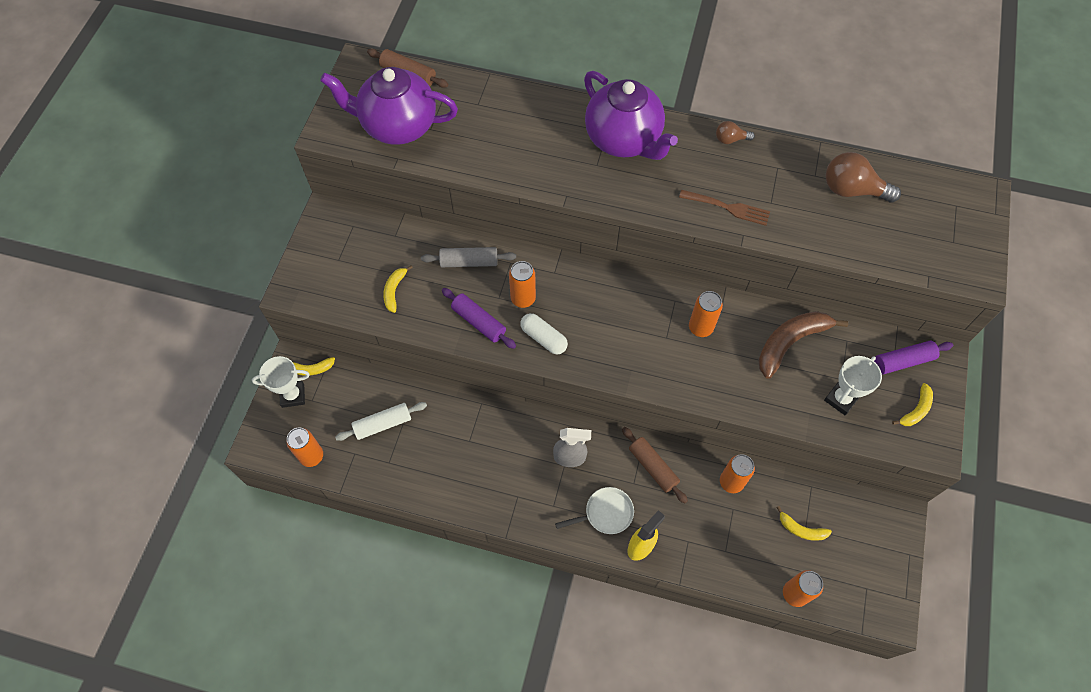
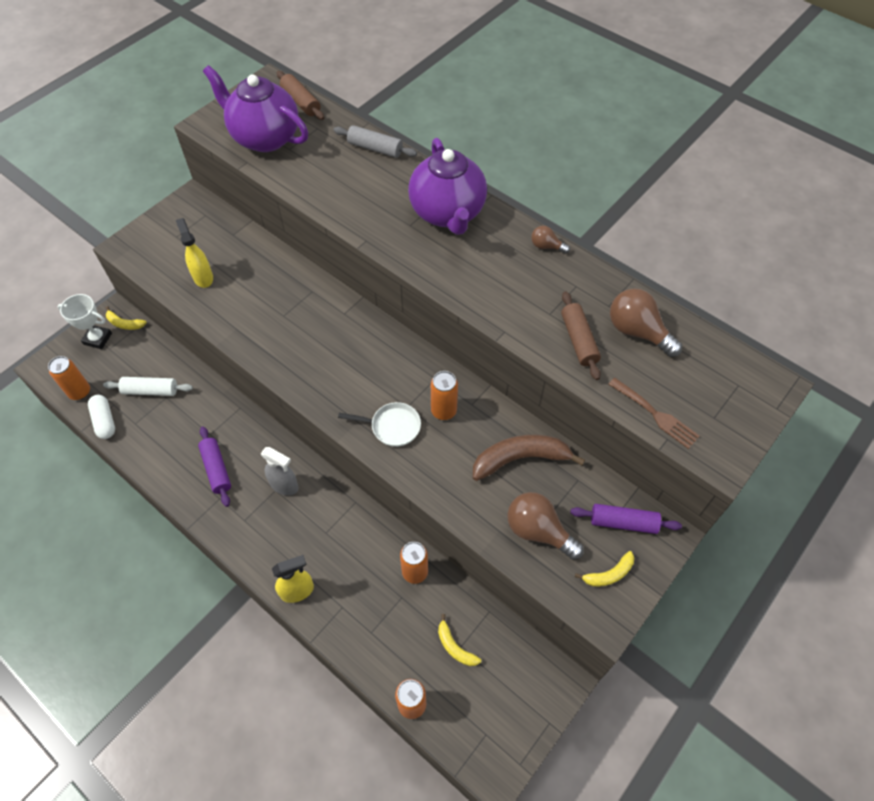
camera: 25 degrees right, 5 degrees down
yellow banana [383,265,413,313] -> yellow spray bottle [176,218,213,288]
grey rolling pin [421,247,516,267] -> grey rolling pin moved to [333,125,417,158]
purple rolling pin [442,288,516,349] -> purple rolling pin moved to [198,426,231,507]
orange can [509,261,536,308] -> none
white capsule [520,313,568,355] -> white capsule moved to [88,395,115,439]
white pan [555,487,634,534] -> white pan moved to [338,402,421,447]
brown rolling pin [622,427,688,504] -> brown rolling pin moved to [561,291,601,380]
brown fork [679,190,770,226] -> brown fork moved to [608,378,700,449]
white trophy [824,356,882,415] -> brown light bulb [507,492,584,560]

